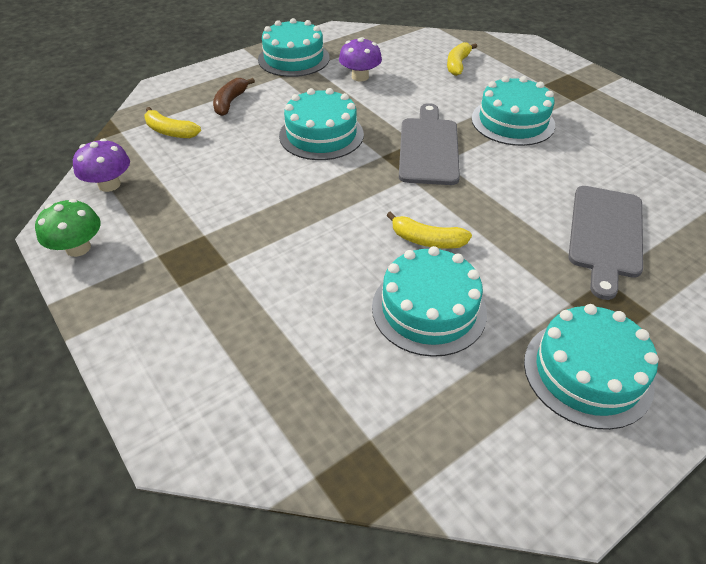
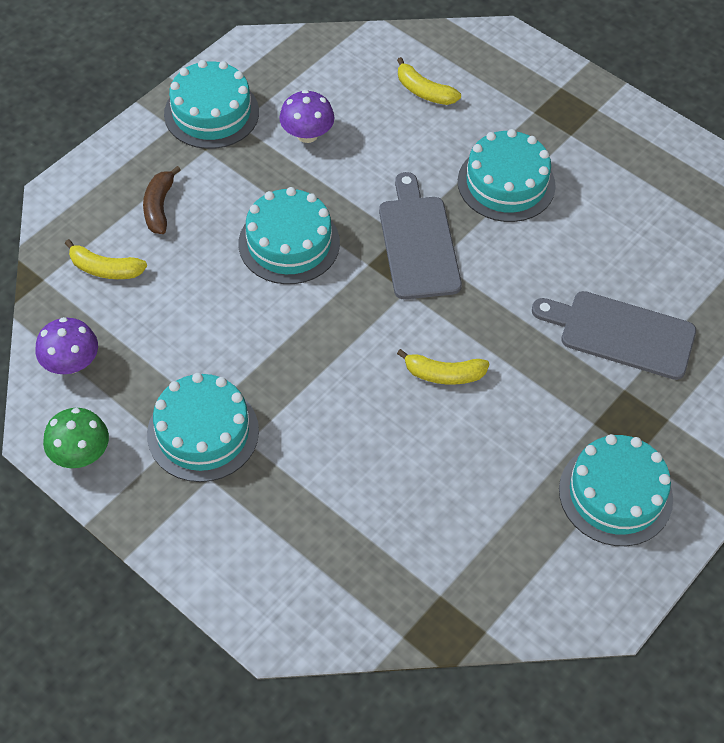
camera: 15 degrees left, 10 degrees up
turquoise cake [372,246,487,357] -> turquoise cake moved to [147,373,259,482]
yellow banana [447,42,477,76] -> yellow banana turned 60 degrees counterclockwise [397,57,461,105]
grey cutting board [569,186,643,300] -> grey cutting board turned 105 degrees clockwise [532,291,696,380]

